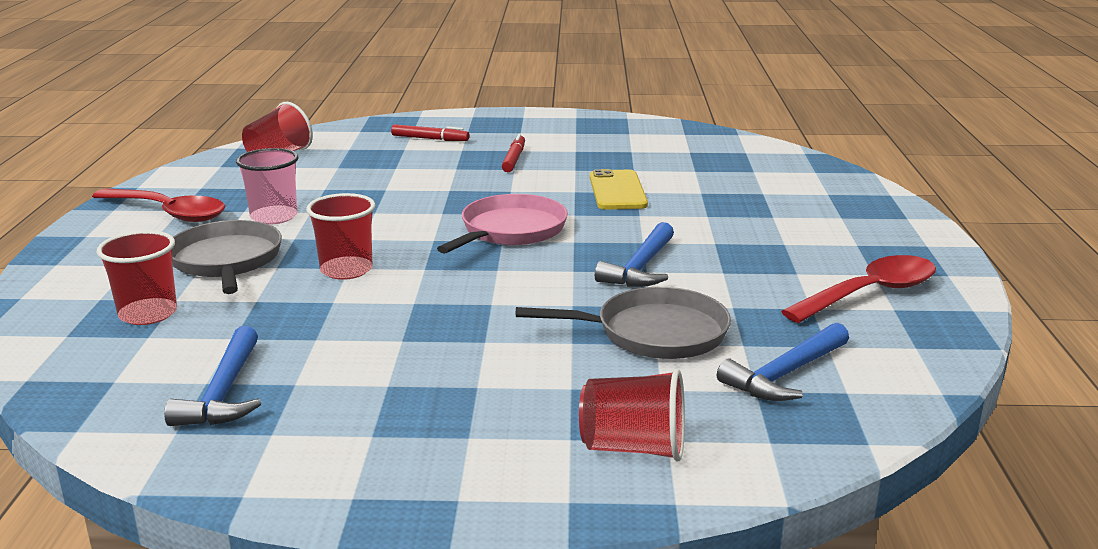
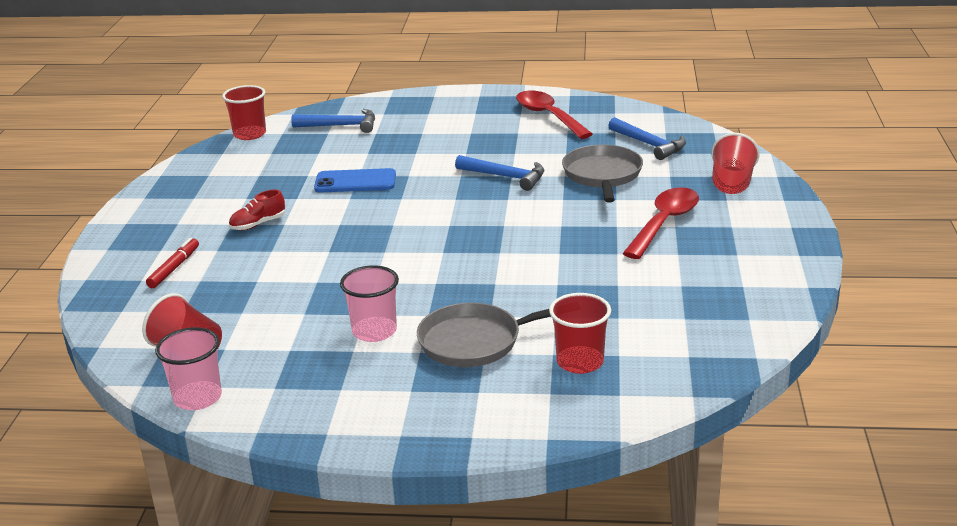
camera: 85 degrees left, 5 degrees up
red spoon [92,189,225,222] -> red spoon moved to [622,187,699,259]
blue hammer [164,326,261,426] -> blue hammer moved to [291,109,375,133]
red cup [306,193,375,280] -> red cup moved to [222,85,266,140]
pink pan [437,194,568,254] -> none
red marker [502,134,525,172] -> red shoe [229,190,285,230]
yellow phone [590,169,648,210] -> blue phone [314,168,396,193]
none -> pink cup [155,327,222,410]

